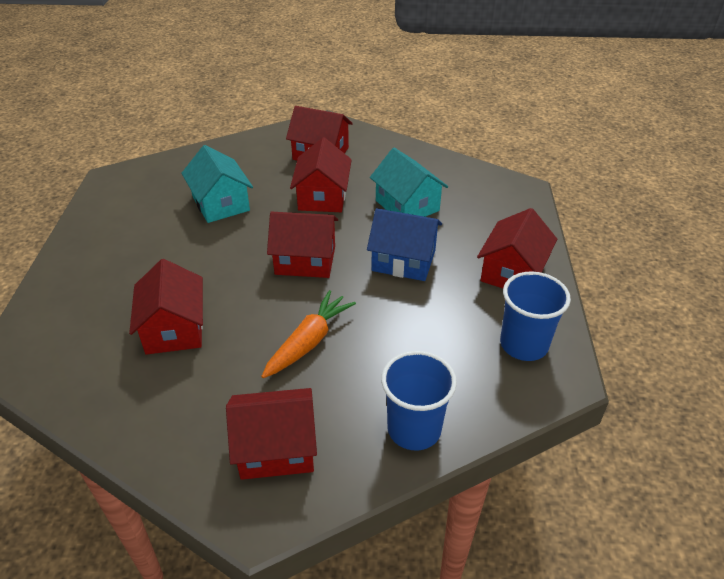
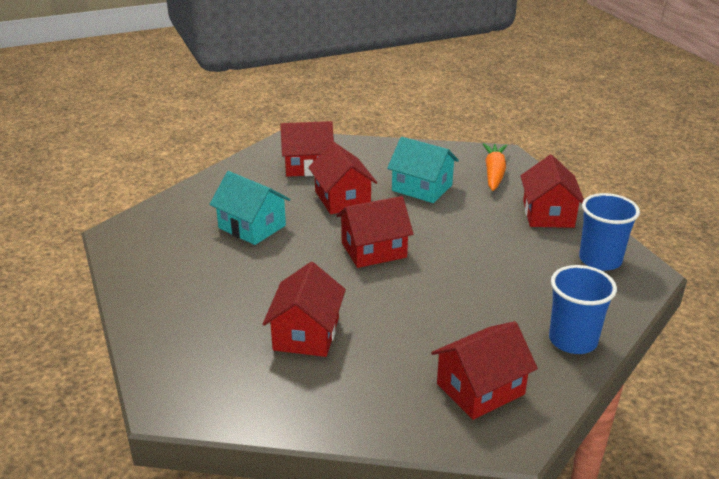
camera: 25 degrees left, 10 degrees down
red house [129,259,203,355] -> red house turned 45 degrees clockwise [263,262,346,357]
orange carrot [261,290,356,378] -> orange carrot moved to [483,143,507,191]
blue house [367,208,442,281] -> none

